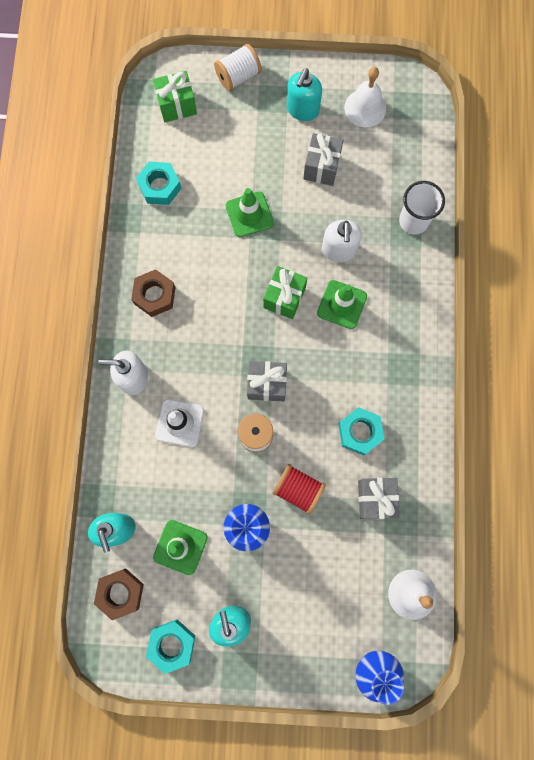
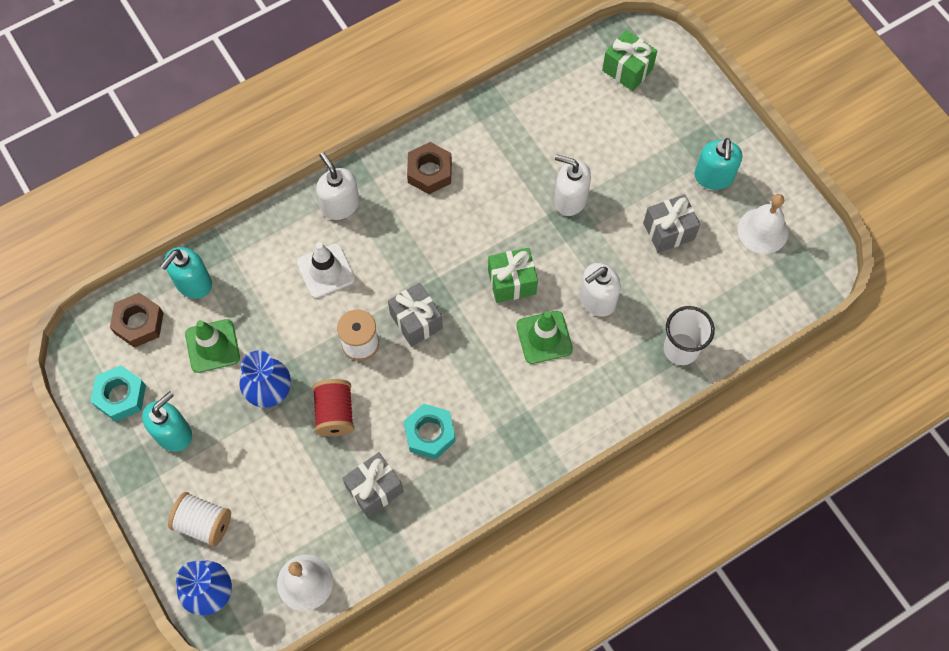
camera: 55 degrees right, 10 degrees down
turquoise nut [136,162,181,205] -> none
white spool [214,44,262,91] -> white spool moved to [168,492,231,547]
green traffic cone [226,188,274,237] -> white soap dispenser [554,154,591,216]
turquoise soap dispenser [287,68,322,121] -> turquoise soap dispenser turned 75 degrees counterclockwise [694,138,742,190]

